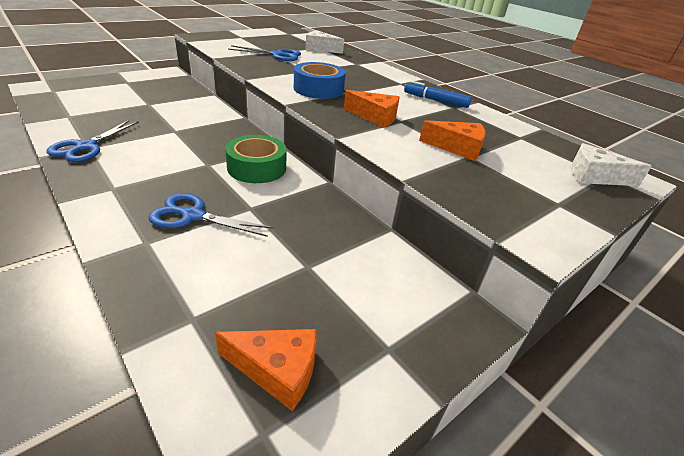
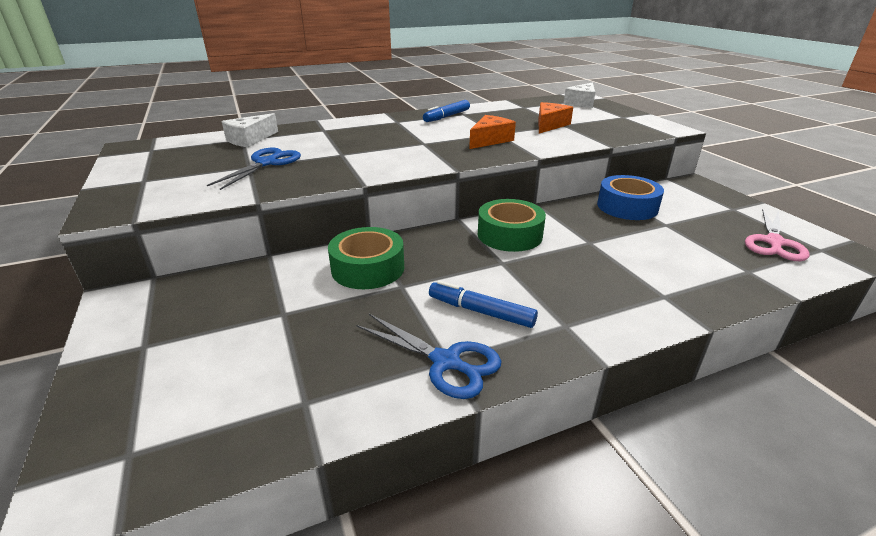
camera: 70 degrees left, 5 degrees down
blue scissors [149,193,274,237] -> none
orange cheese [215,329,317,411] -> pink scissors [745,209,810,261]
blue tape [294,62,346,99] -> blue tape moved to [597,175,664,220]
none -> green tape [328,227,404,289]
none -> blue marker [429,280,538,328]

